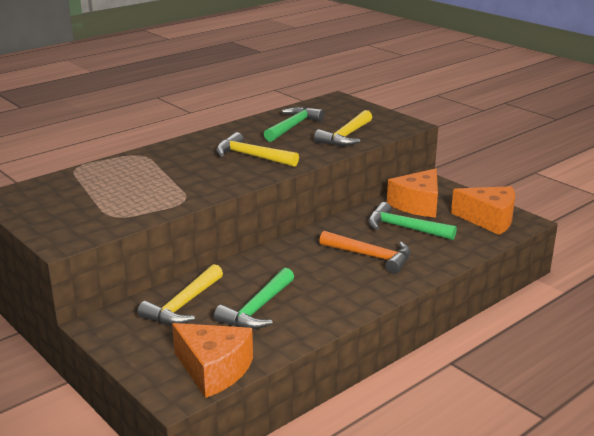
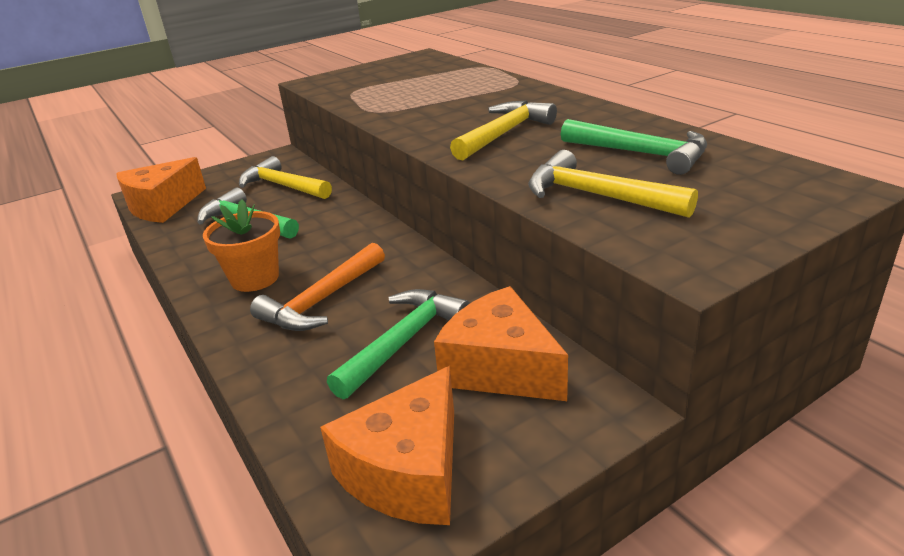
camera: 100 degrees right, 5 degrees up
none -> orange flower pot [203,199,280,292]

